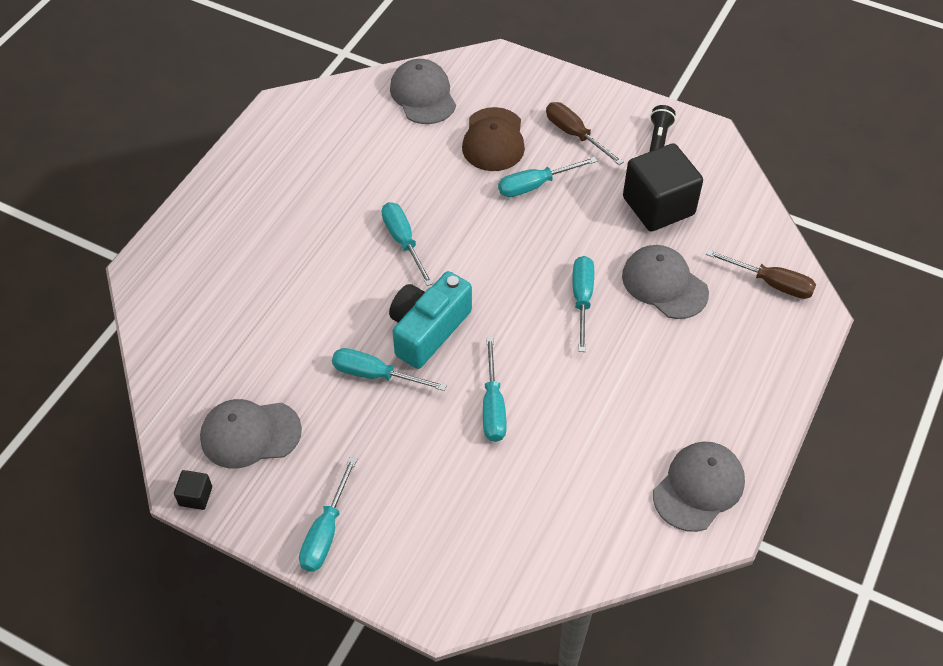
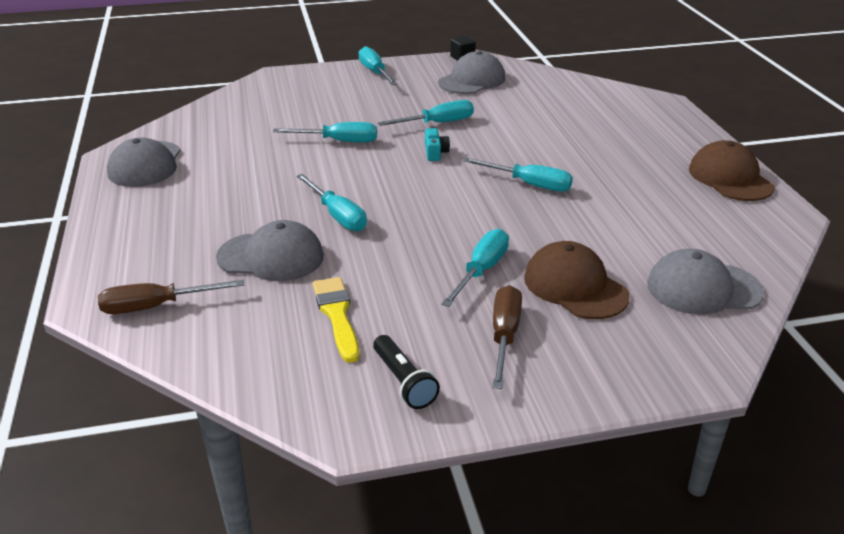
camera: 140 degrees right, 20 degrees down
turquoise camera [389,271,472,369] -> turquoise camera [425,128,450,161], size x0.43
grey cap [390,59,456,124] -> grey cap turned 150 degrees clockwise [647,249,764,315]
turquoise screwdriver [483,337,507,442] -> turquoise screwdriver turned 135 degrees clockwise [273,122,377,142]
brown screwdriver [546,102,624,165] -> brown screwdriver turned 90 degrees counterclockwise [492,285,522,389]
black cube [623,143,703,232] -> yellow brush [313,277,359,363]
none -> brown cap [689,140,775,201]

